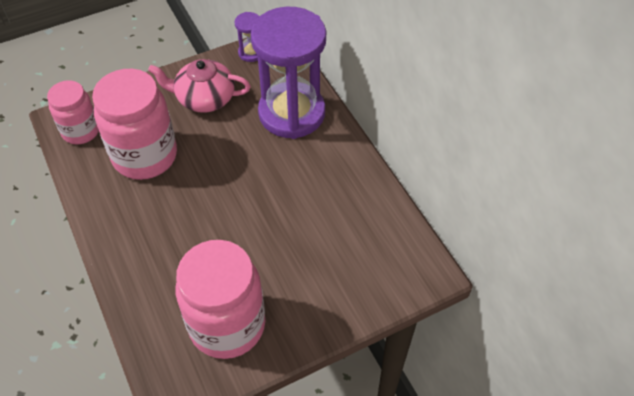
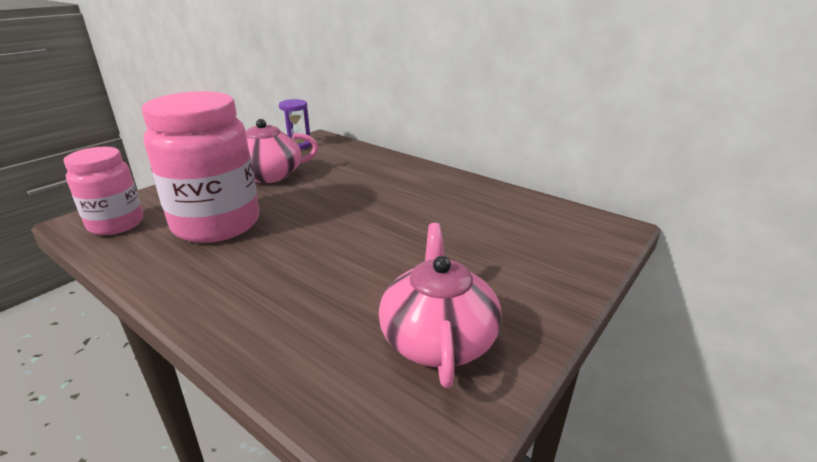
camera: 25 degrees left, 25 degrees down
pink jar [176,240,265,359] -> pink teapot [379,223,502,388]
purple hourglass [251,7,326,139] -> none

